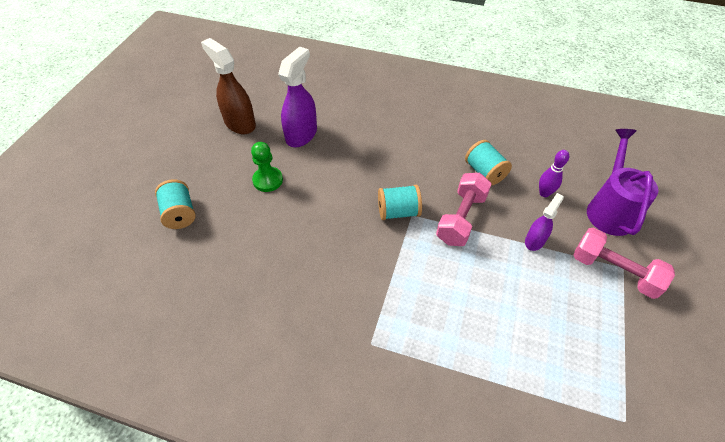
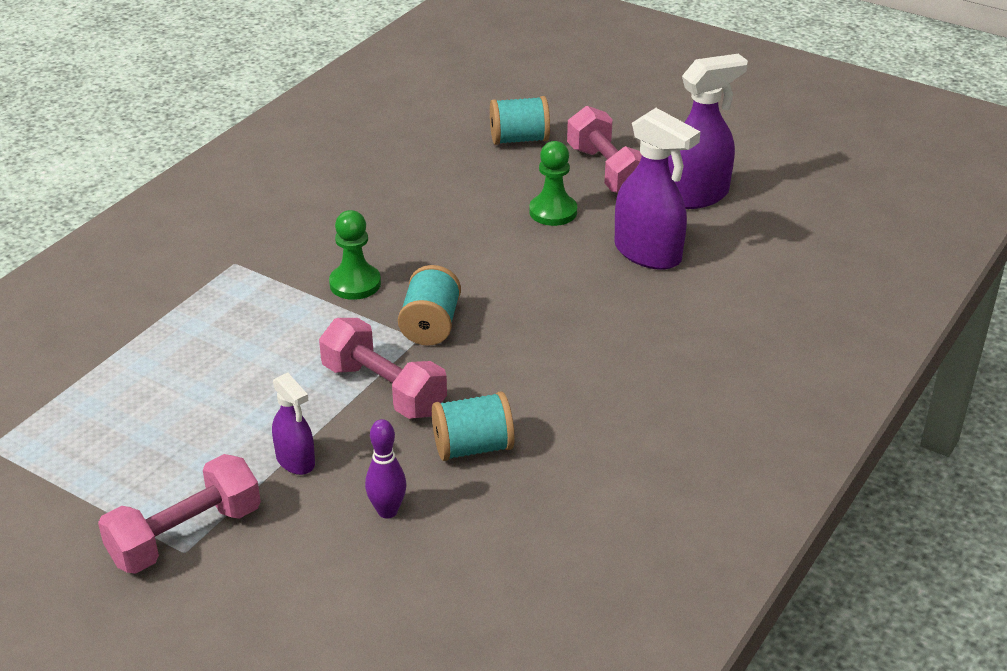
camera: 105 degrees right, 15 degrees down
brown spray bottle [201,38,256,134] -> purple spray bottle [668,54,748,209]
purple watering can [587,129,658,236] -> none
none -> green pawn [329,210,381,300]
none -> pink dumbbell [567,106,642,193]

